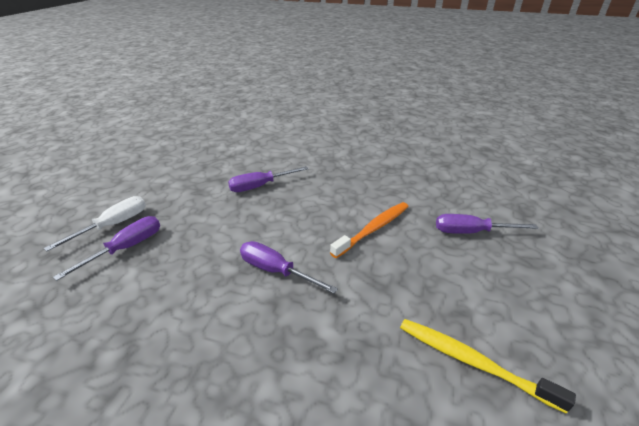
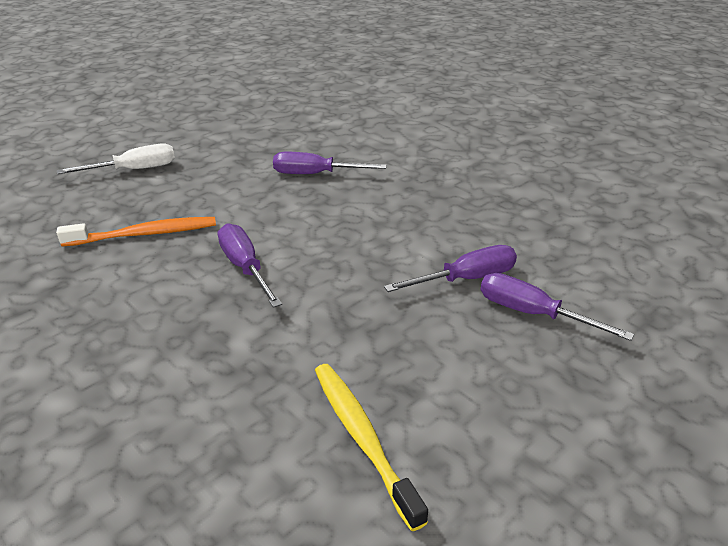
camera: 30 degrees right, 0 degrees up
purple screwdriver [53,216,160,281] -> purple screwdriver moved to [384,245,517,292]
orange toothbrush [330,202,409,258] -> orange toothbrush moved to [56,217,216,246]

